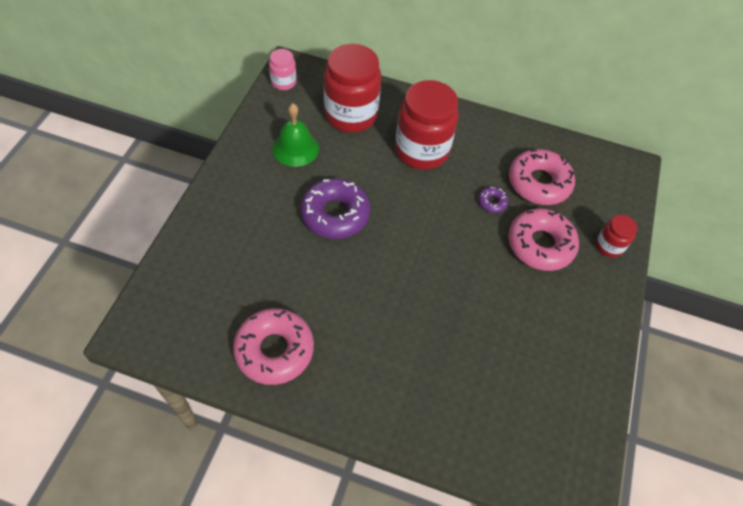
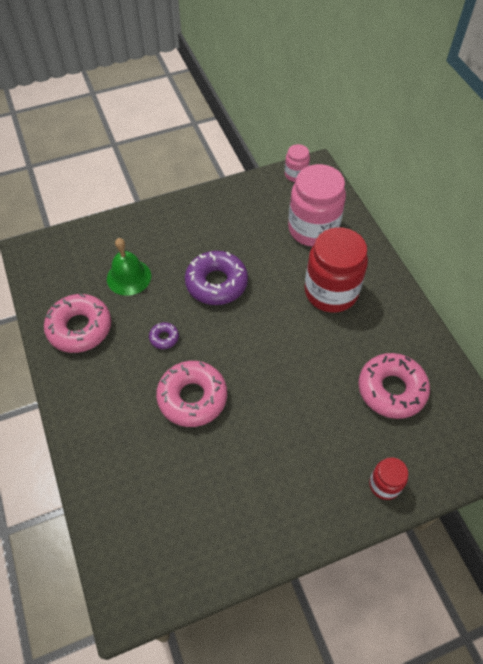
camera: 55 degrees right, 0 degrees up
green bell [272,103,319,167] -> green bell moved to [107,238,151,296]
red jar [324,44,381,132] -> pink jar [288,164,346,247]
purple donut [478,187,508,213] -> purple donut moved to [149,322,179,349]
pink donut [508,208,579,271] -> pink donut moved to [156,361,227,427]

